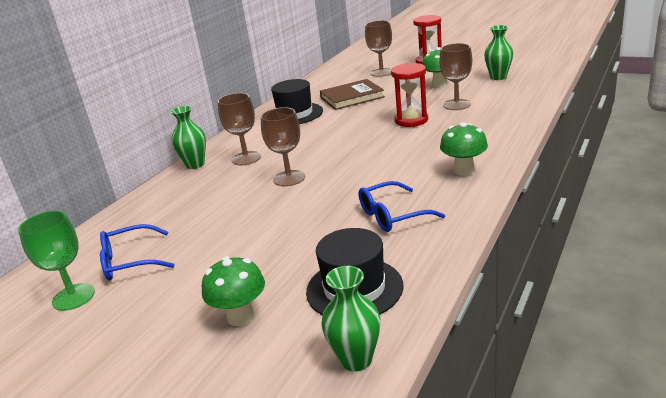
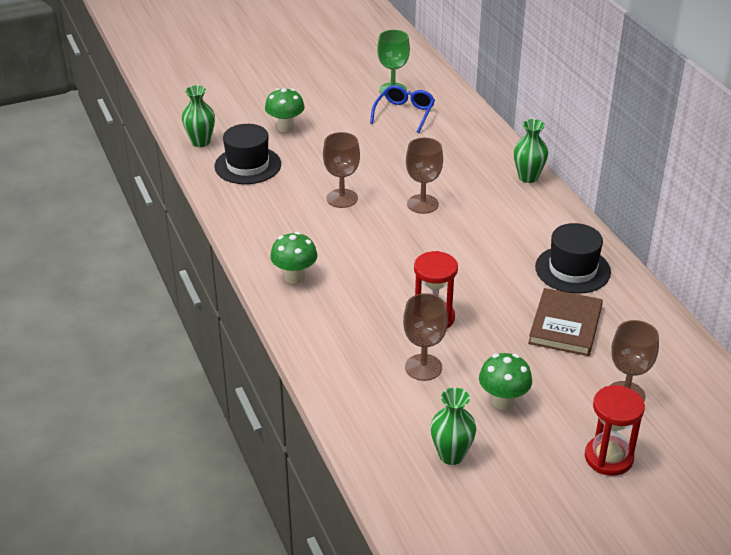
camera: 125 degrees right, 10 degrees up
brown goblet [218,93,261,165] -> brown goblet moved to [323,132,360,208]
blue glasses [358,181,445,232] -> none

